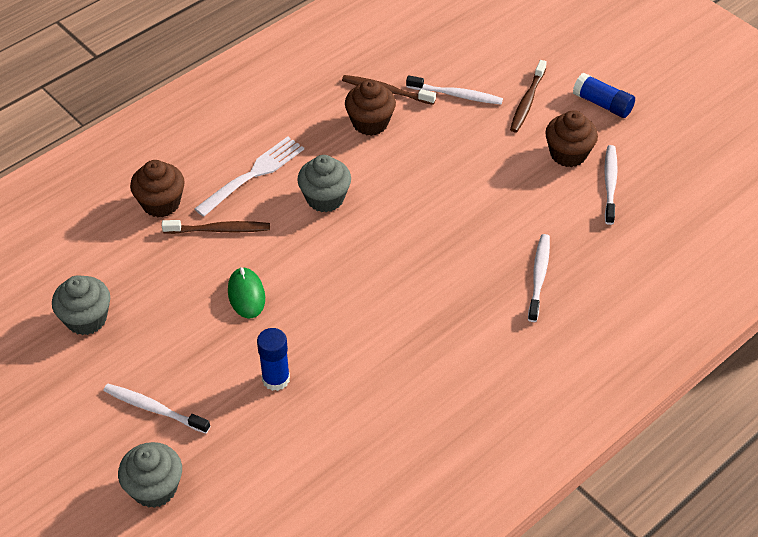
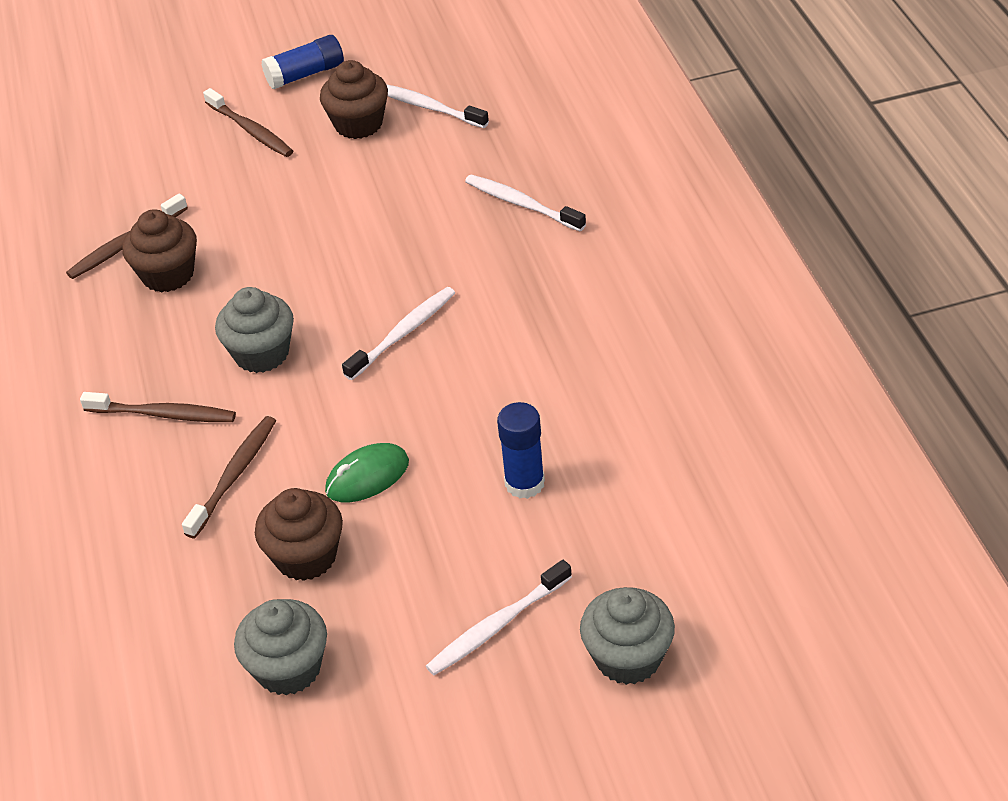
camera: 60 degrees left, 5 degrees down
brown cupcake [130,160,185,217] -> brown cupcake moved to [255,488,343,581]
white fork [194,136,304,217] -> brown toothbrush [80,392,236,422]
green mouse [228,267,265,318] -> green mouse turned 45 degrees counterclockwise [325,443,409,502]
white toothbrush [406,75,503,105] -> white toothbrush moved to [342,287,455,380]

